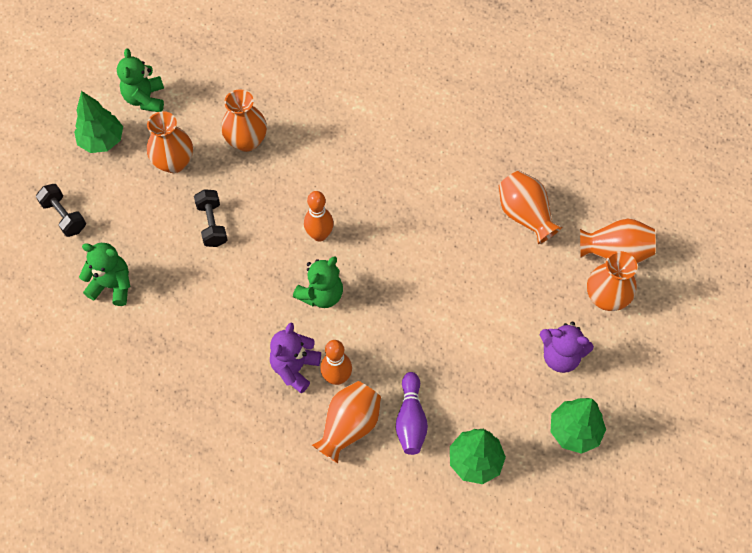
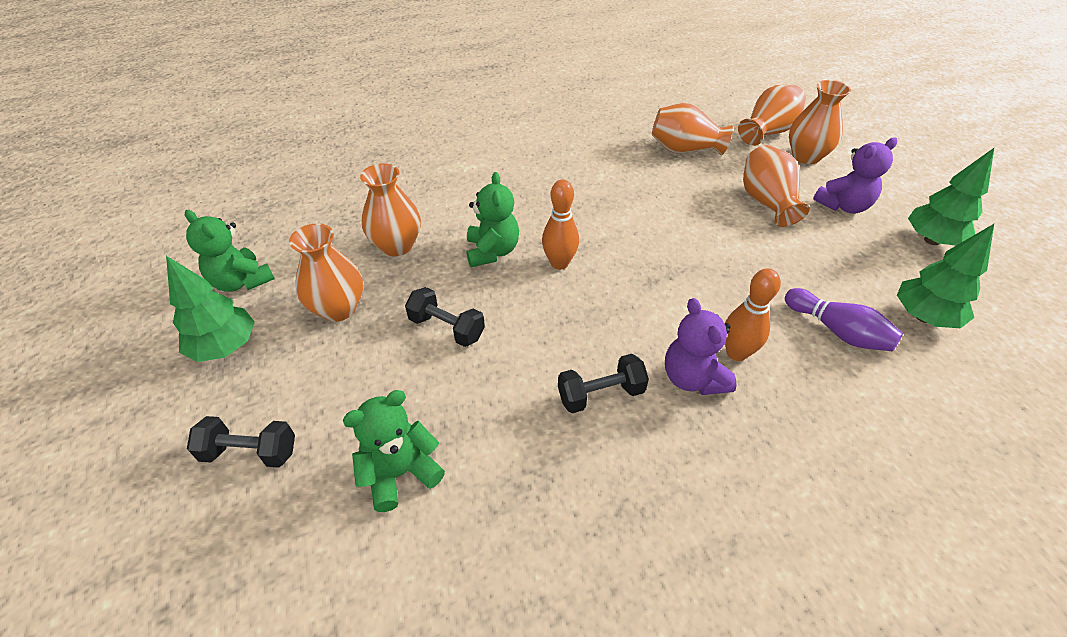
camera: 45 degrees left, 15 degrees down
green teddy bear [293,256,343,308] -> green teddy bear moved to [467,172,519,267]
orange vase [312,381,381,463] -> orange vase moved to [743,145,810,227]
none -> black dumbbell [558,354,649,413]

